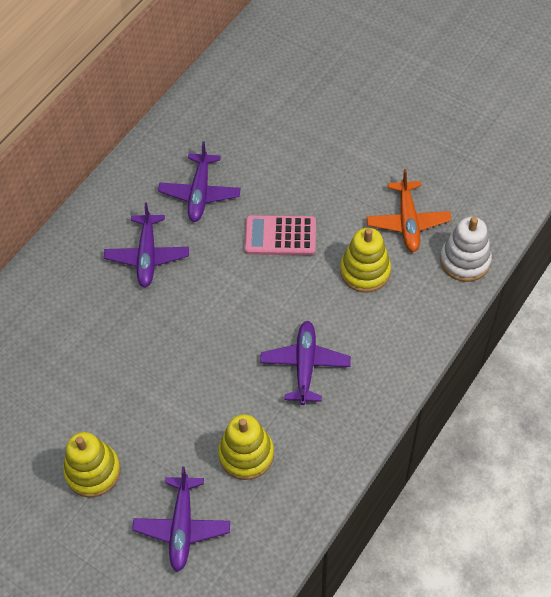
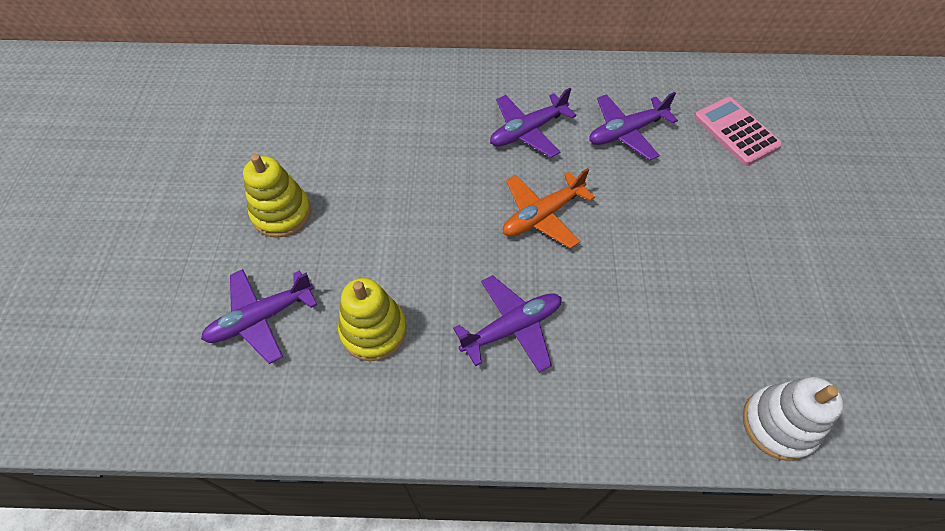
camera: 55 degrees right, 0 degrees up
pink calculator [244,215,316,255] -> pink calculator moved to [694,97,782,166]
yellow stacking toy [340,228,391,292] -> none
orange plane [366,169,451,252] -> orange plane moved to [503,168,595,249]

